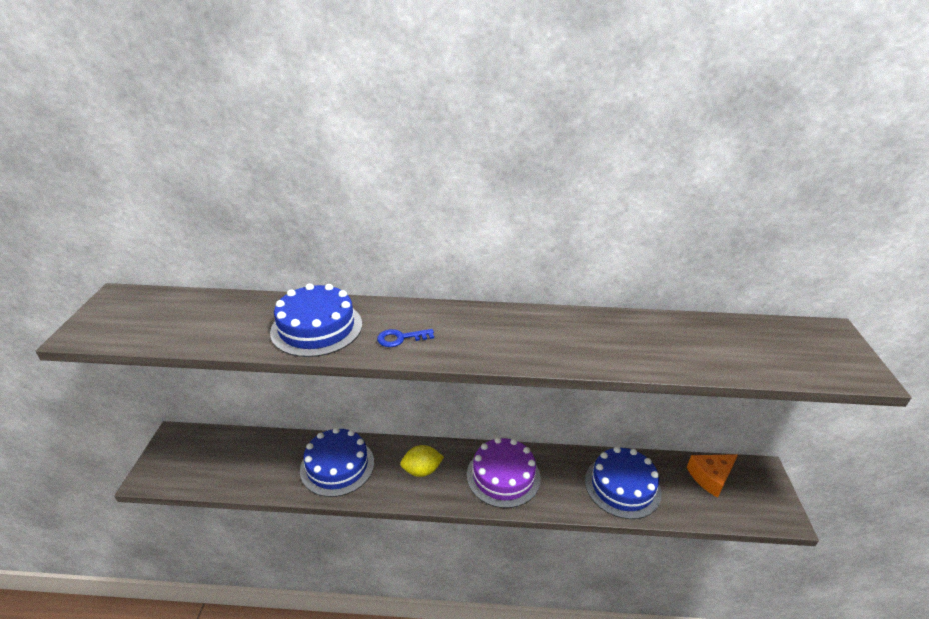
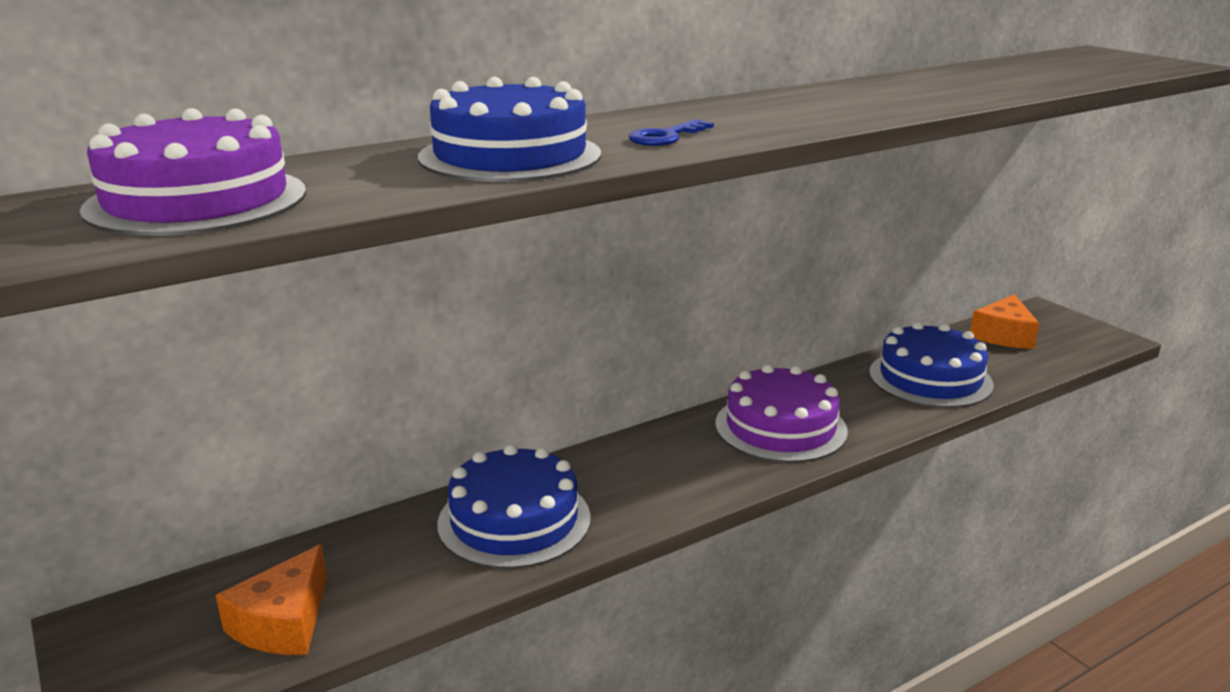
camera: 35 degrees left, 10 degrees down
yellow lemon [400,445,444,477] -> none
none -> purple cake [79,108,306,236]
none -> orange cheese [216,544,327,655]

